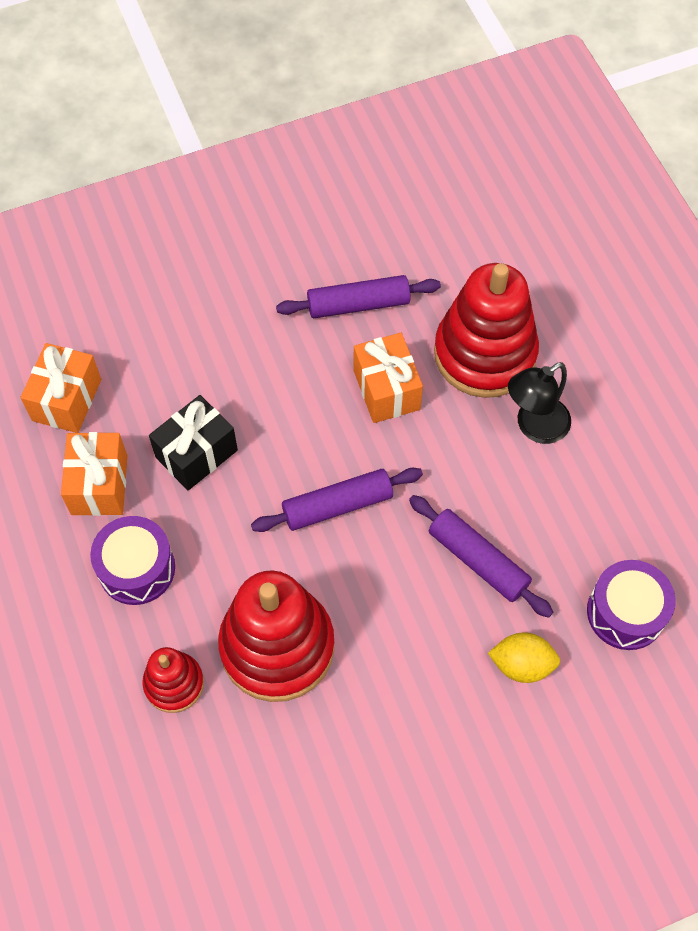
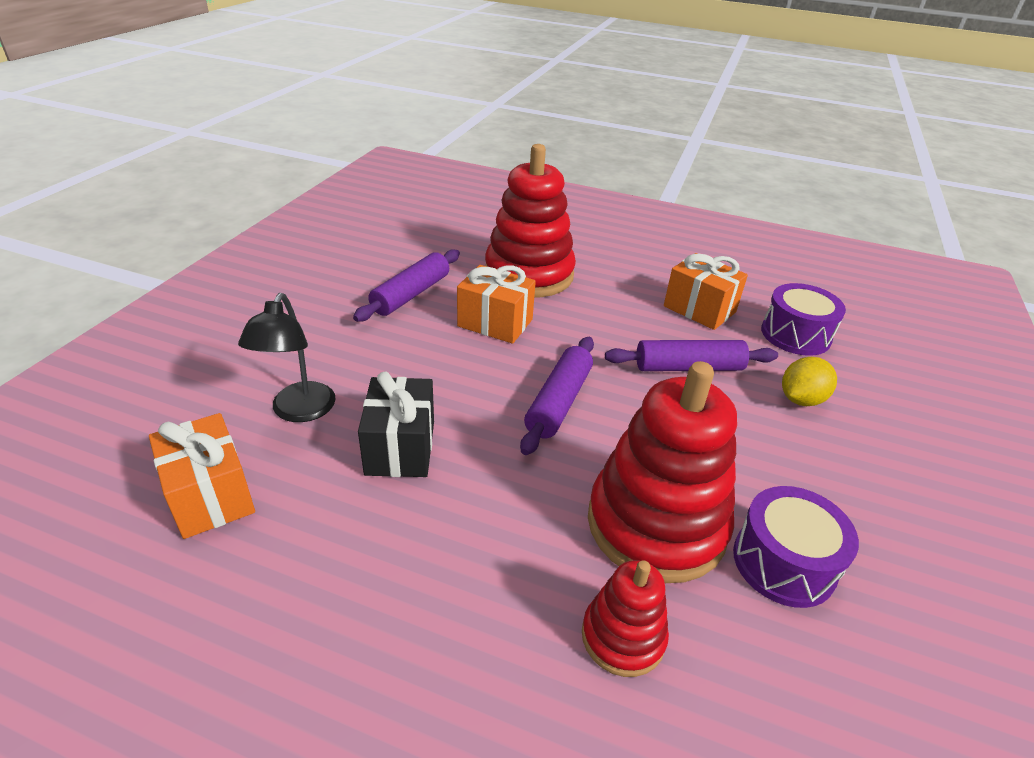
camera: 50 degrees left, 25 degrees down
orange gift [61,432,127,516] -> orange gift moved to [664,253,748,330]
purple drum [90,516,175,605] -> purple drum moved to [733,486,859,608]
black lamp [508,362,571,444] -> black lamp moved to [238,293,335,422]

